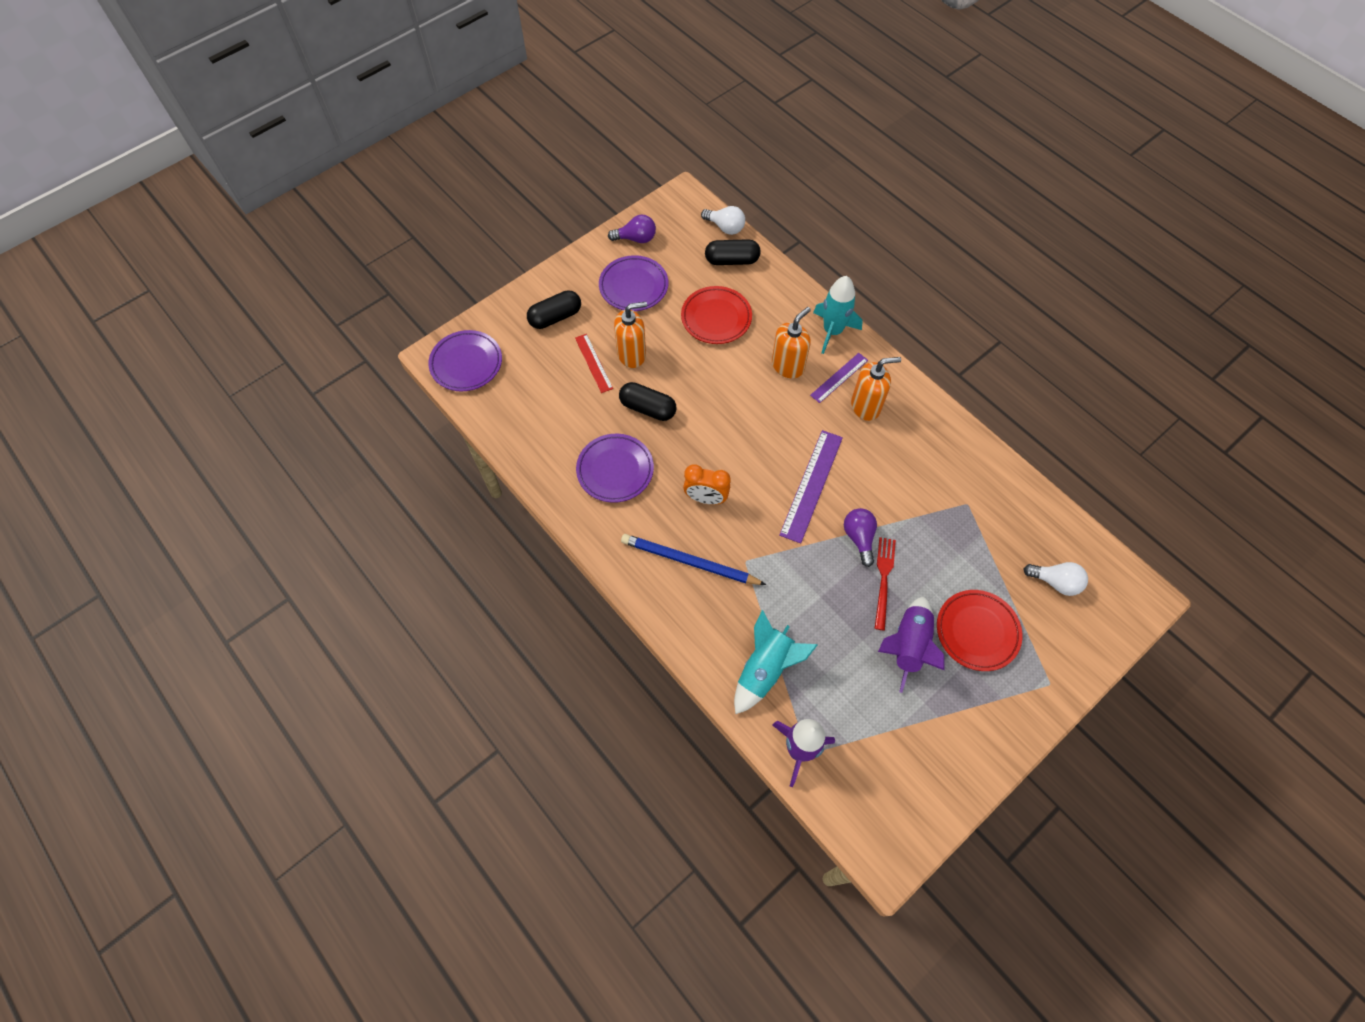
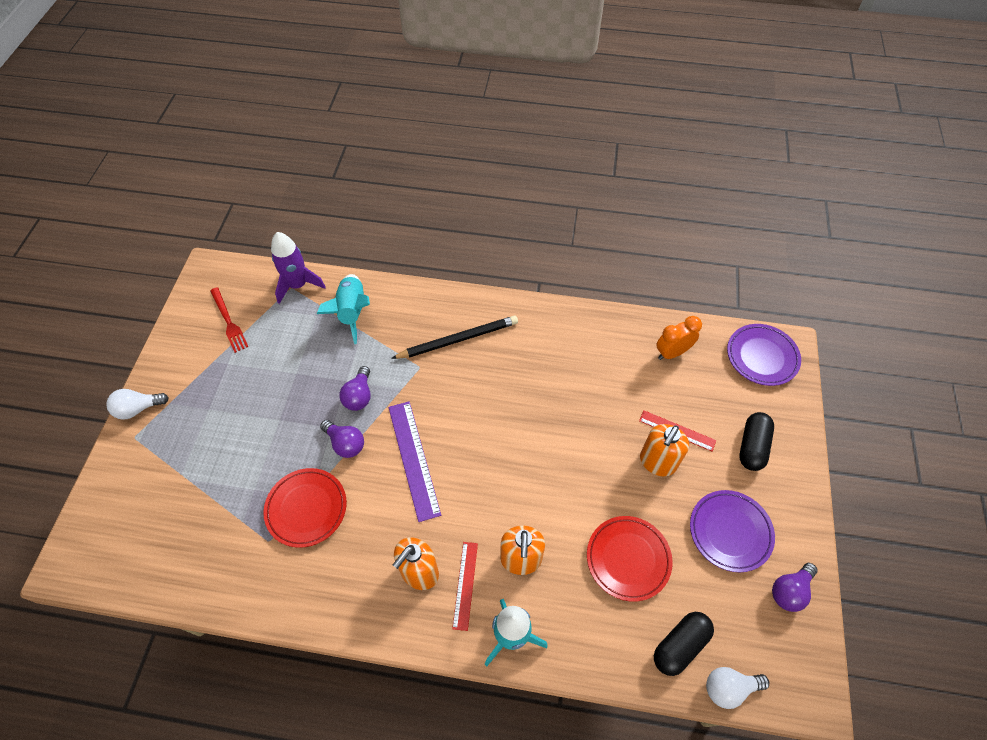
camera: 140 degrees right, 5 degrees down
purple plate [576,434,654,503] -> none
black capsule [619,382,676,421] -> none
blue pencil [621,534,766,585] -> black pencil [391,316,518,359]
orange clock [683,464,731,505] -> orange clock moved to [656,316,702,360]
purple ruler [810,353,868,403] -> red ruler [452,542,478,631]
red fork [874,537,896,630] -> red fork moved to [210,287,248,353]
purple rocket [878,596,944,693] -> none
red plate [937,590,1023,671] -> red plate moved to [263,468,347,548]
white light bulb [1023,562,1088,596] -> white light bulb moved to [106,389,169,420]
none -> purple light bulb [339,366,371,411]

